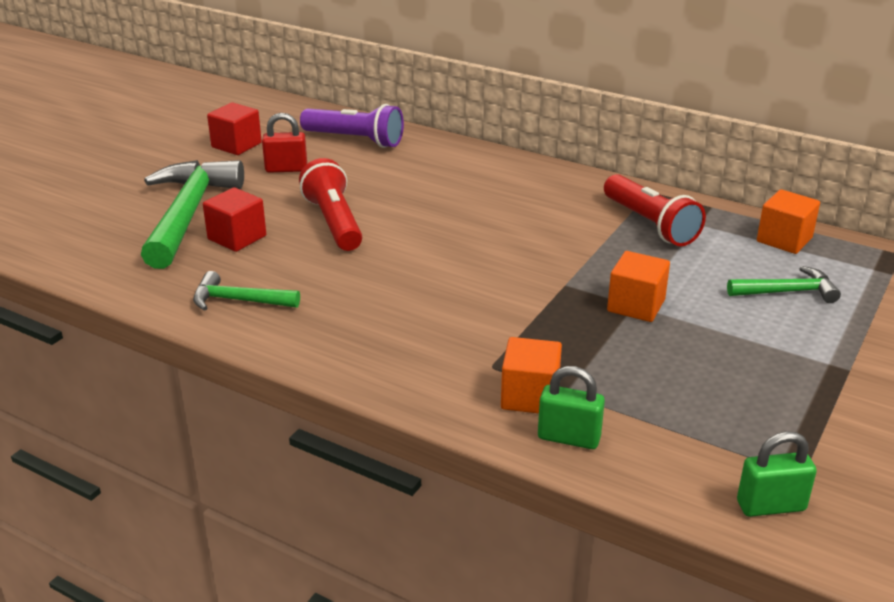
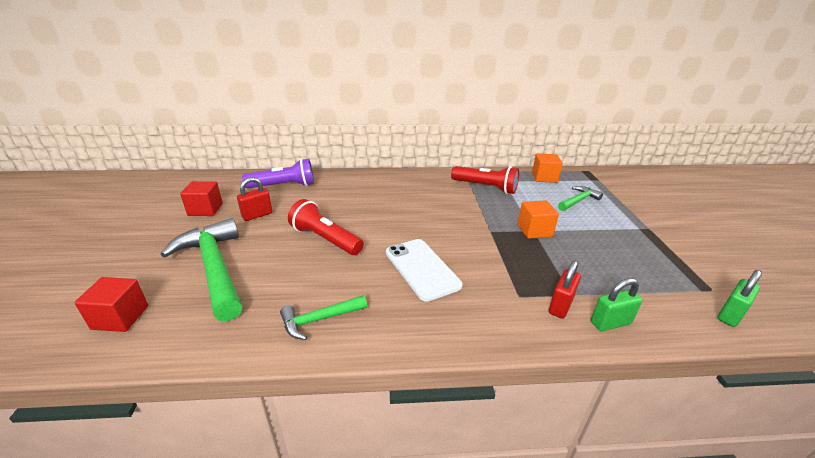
camera: 35 degrees left, 0 degrees up
red cube [203,187,266,252] -> red cube moved to [74,277,148,332]
orange cube [501,337,562,413] -> red padlock [549,260,581,319]
none -> white phone [386,239,463,302]

